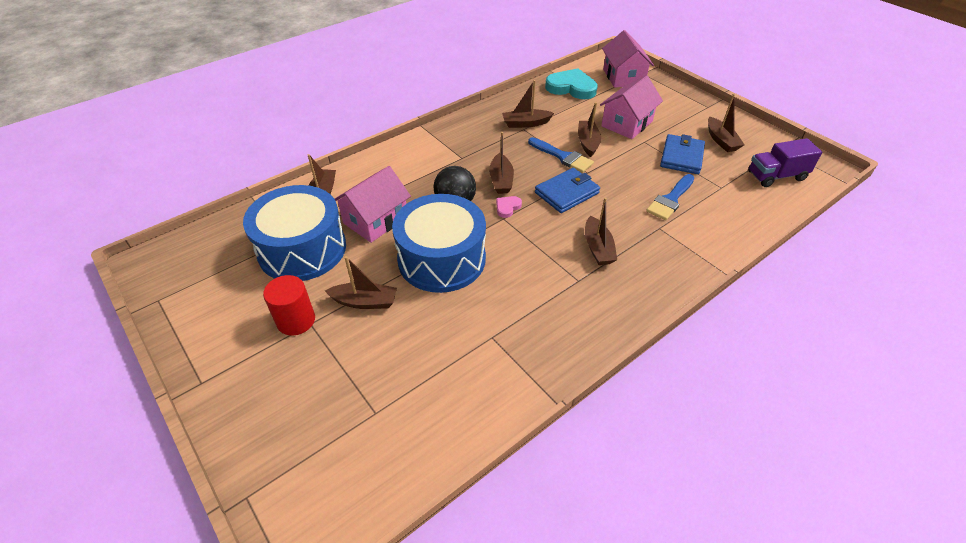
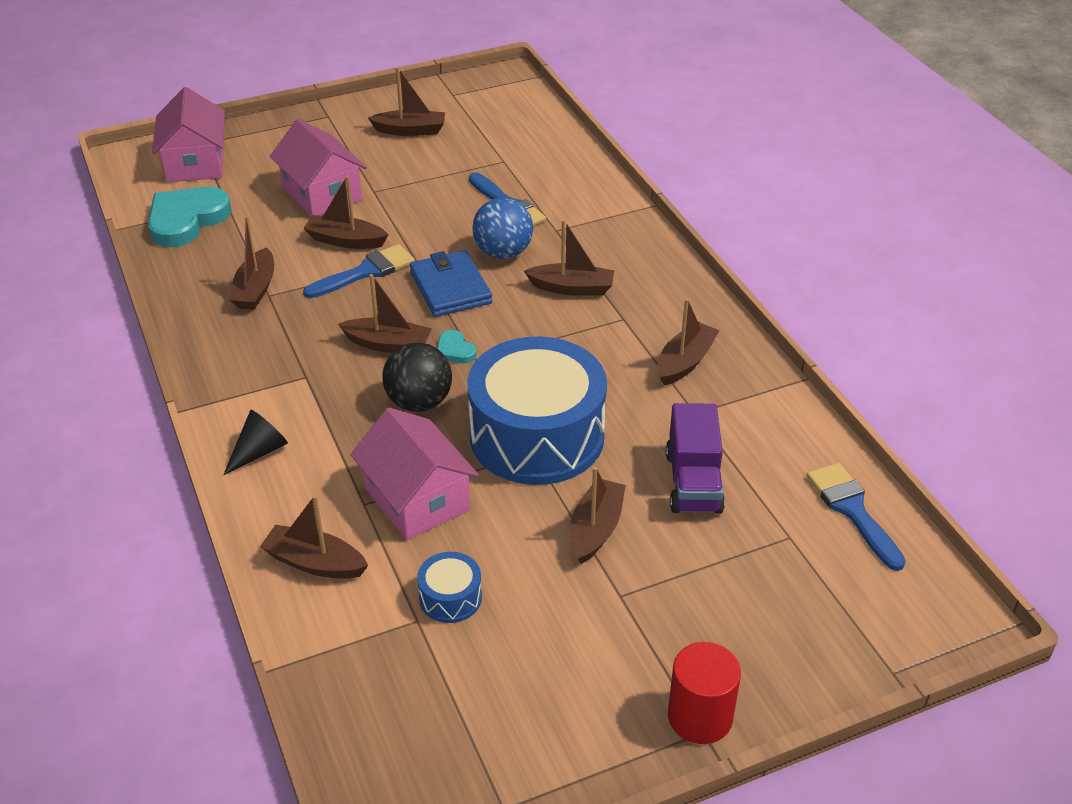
camera: 75 degrees left, 5 degrees down
blue drum [243,185,346,281] -> blue drum [417,552,482,623], size x0.41
red cylinder [263,275,315,336] -> red cylinder moved to [668,642,741,744]
pink heart [496,196,522,218] -> turquoise heart [437,330,477,363]
pink house [602,30,654,88] -> pink house turned 75 degrees clockwise [152,87,225,182]
blue wallet [660,134,705,174] -> none
purple truck [748,138,822,187] -> purple truck moved to [666,403,725,514]
none -> black cone [223,410,288,475]
none -> blue ball [472,197,533,259]
none -> brown boat [658,298,720,386]
none -> blue brush [806,463,906,571]

